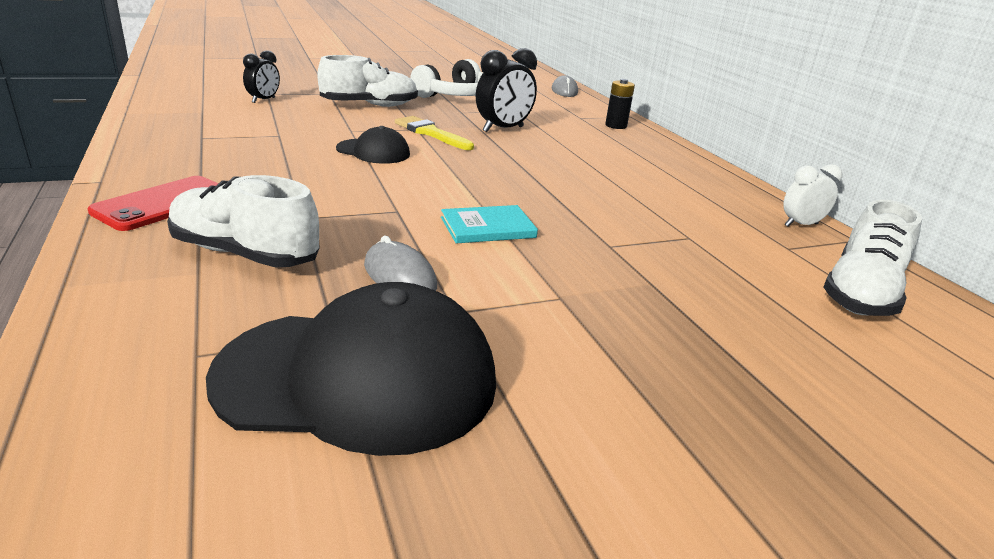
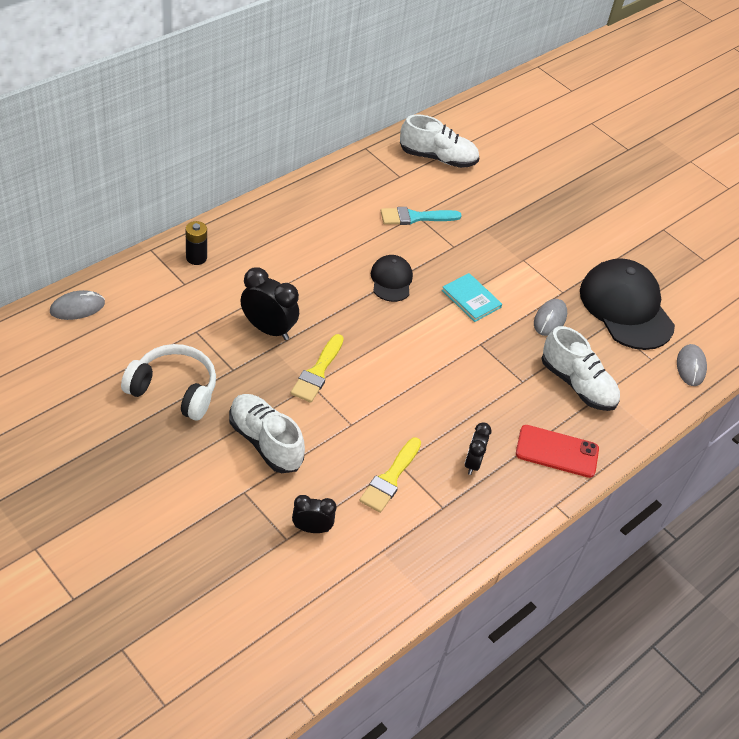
camera: 115 degrees left, 20 degrees up
white shoe [167,175,320,267] -> white shoe turned 45 degrees counterclockwise [541,326,620,411]
black cap [336,126,410,164] -> black cap moved to [371,255,413,302]
white clock [783,164,843,227] -> none
none -> yellow brush [359,437,421,513]
none -> turquoise brush [381,207,462,225]
none -> black clock [465,422,492,475]
none -> grey mouse [677,344,707,386]

